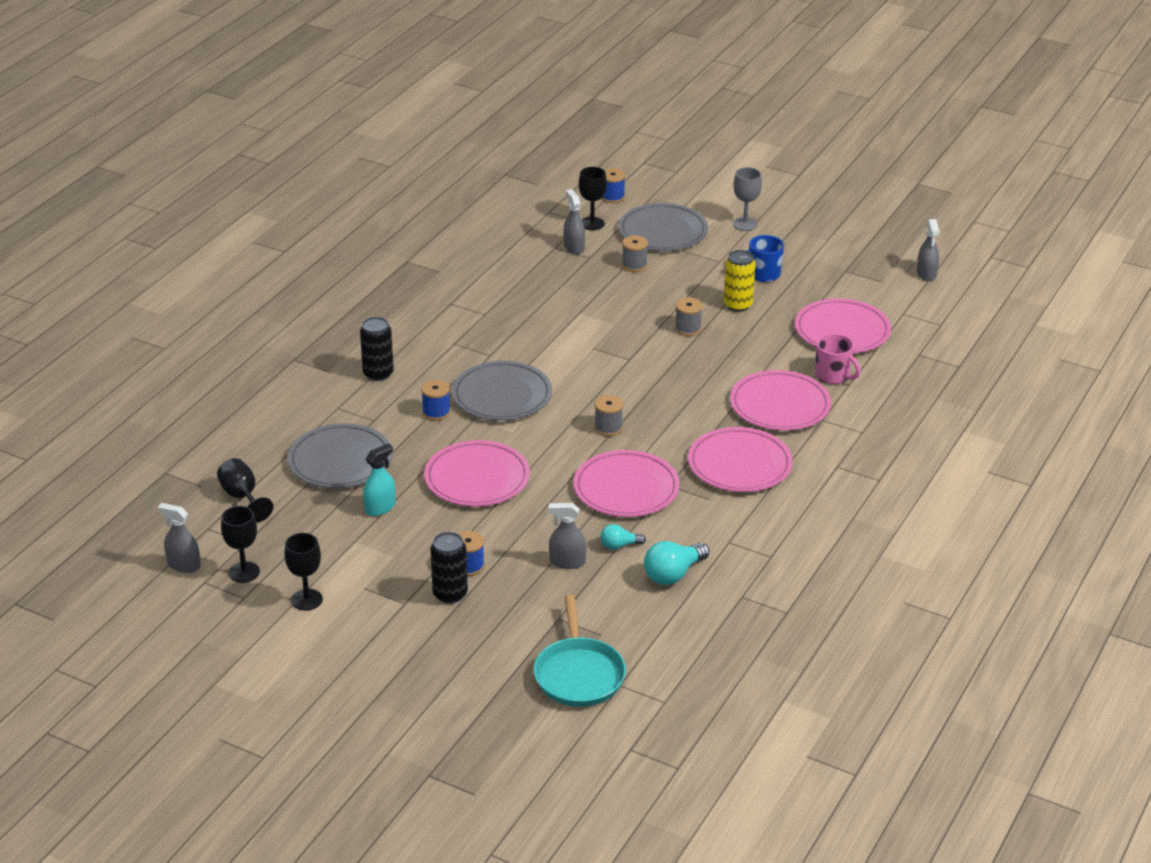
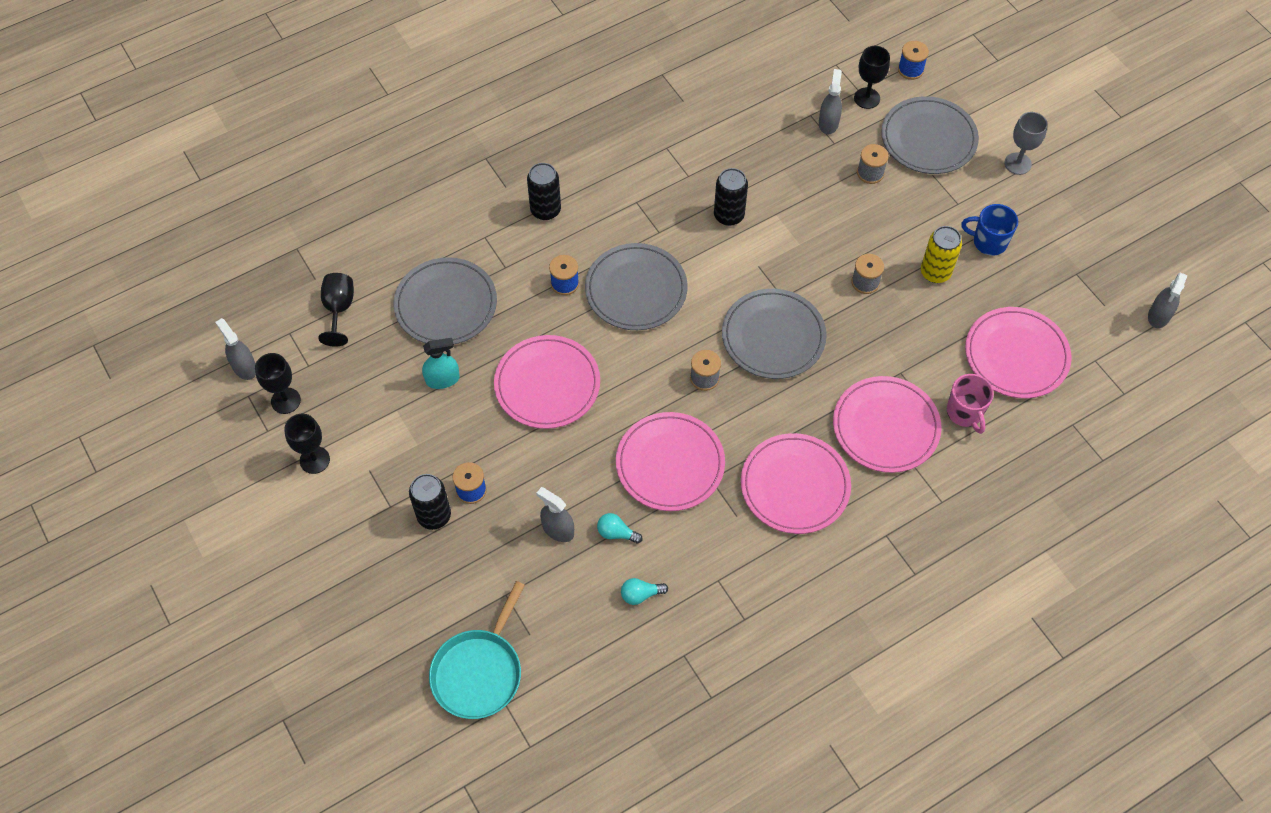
camera: 30 degrees right, 25 degrees up
turquoise light bulb [644,541,709,585] -> turquoise light bulb [621,578,668,605], size x0.59
none -> black can [714,168,748,226]
none -> grey plate [722,289,827,379]

